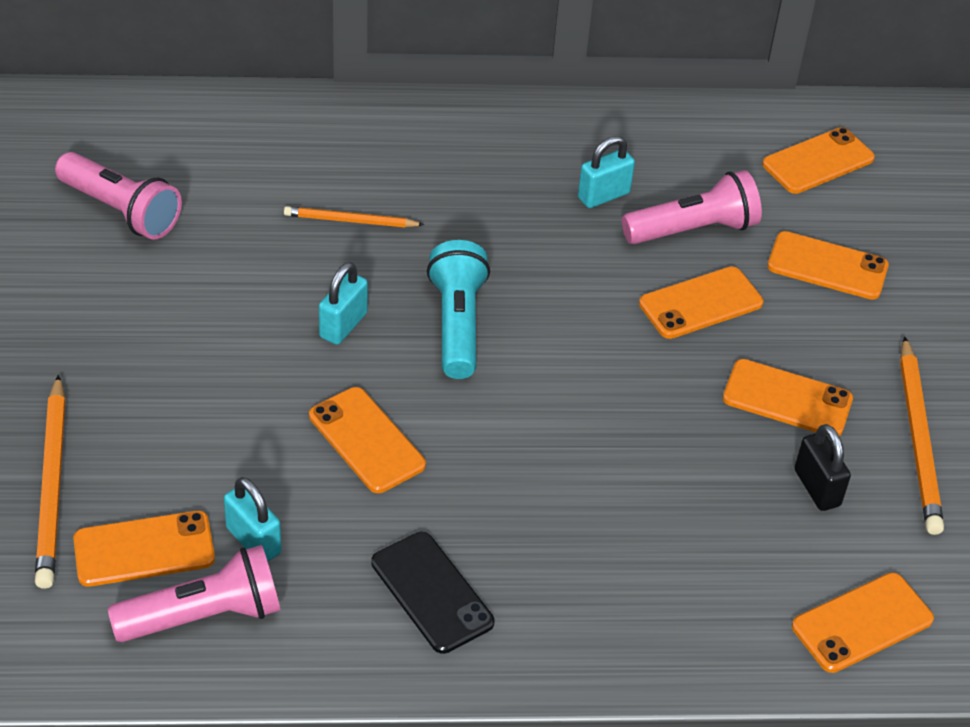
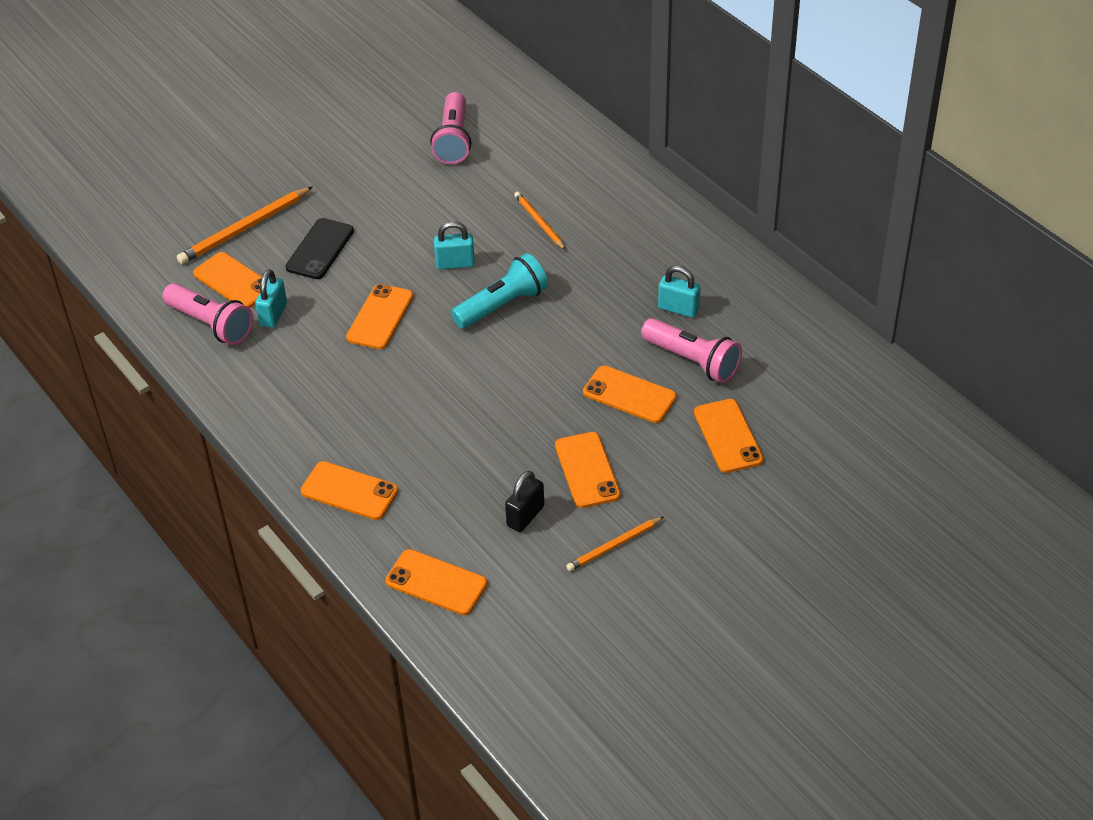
camera: 60 degrees right, 0 degrees up
black phone [371,532,494,654] -> black phone moved to [285,218,354,279]
orange phone [762,127,875,194] -> orange phone moved to [300,461,398,520]
orange pencil [900,336,944,535] -> orange pencil [566,517,664,571], size x0.61

